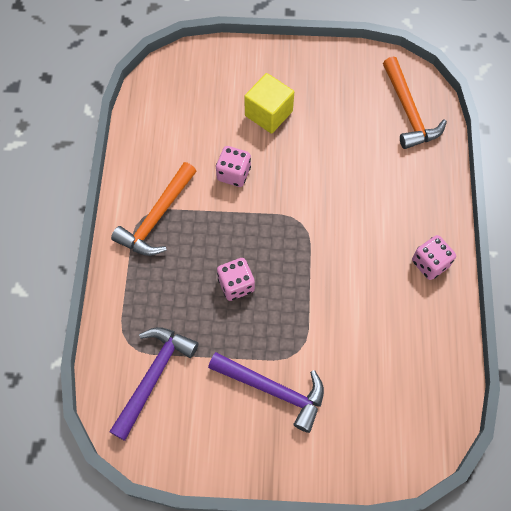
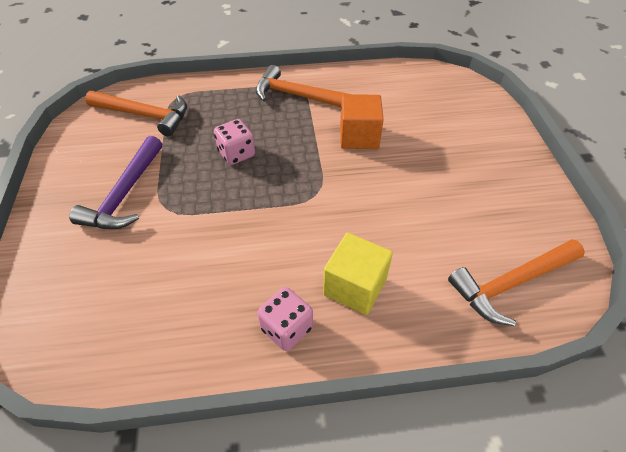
camera: 80 degrees right, 15 degrees down
purple hammer [109,327,199,441] -> orange hammer [85,91,187,136]
pink dice [216,146,251,187] -> orange cube [340,94,384,149]
yellow cube [244,73,294,134] -> yellow cube moved to [323,233,393,315]

